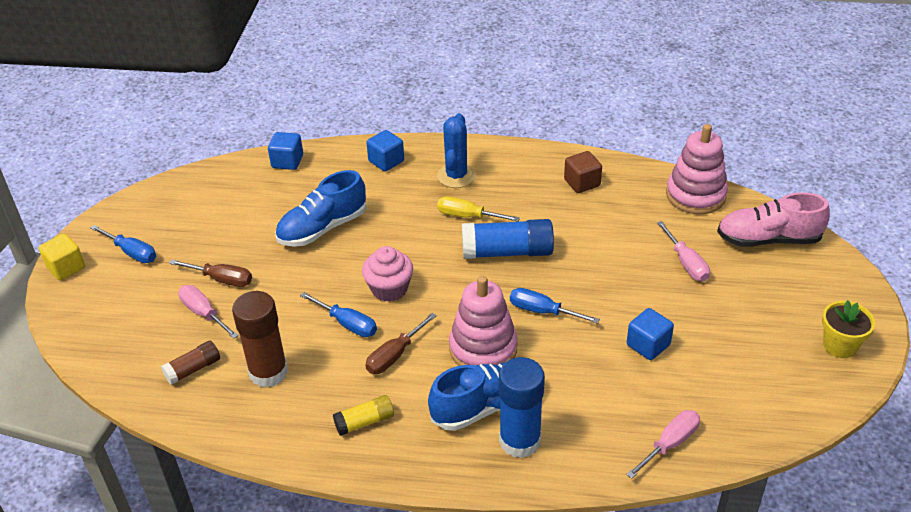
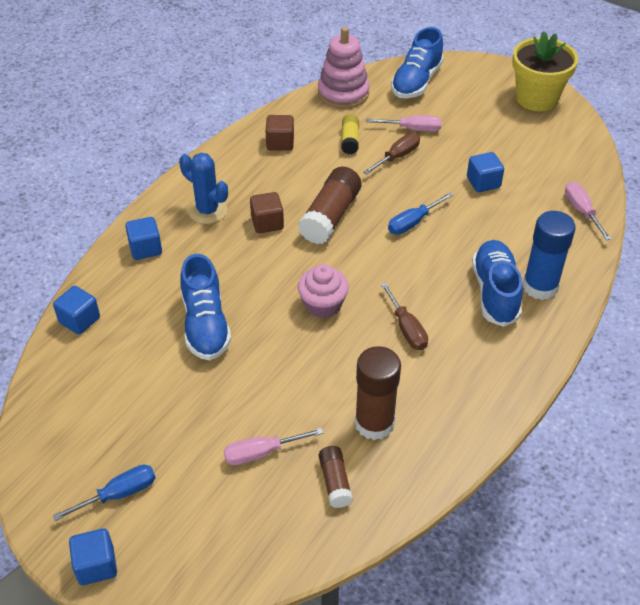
camera: 65 degrees left, 5 degrees up
yellow cube [39,234,85,280] -> blue cube [69,528,117,585]
brown screwdriver [169,260,252,287] -> brown screwdriver moved to [363,133,420,175]
blue screwdriver [300,292,377,337] -> none
yellow glue stick [333,395,394,436] -> yellow glue stick moved to [341,114,359,154]
yellow screwdriver [437,197,520,222] -> brown cube [250,192,284,233]
pink stacking toy [449,276,518,366] -> none
blue glue stick [462,219,554,259] -> brown glue stick [298,167,361,244]
pink shoe [717,192,830,247] -> blue shoe [391,27,444,98]
yellow flower pot [822,300,875,358] -> yellow flower pot [512,32,578,111], size x1.69

